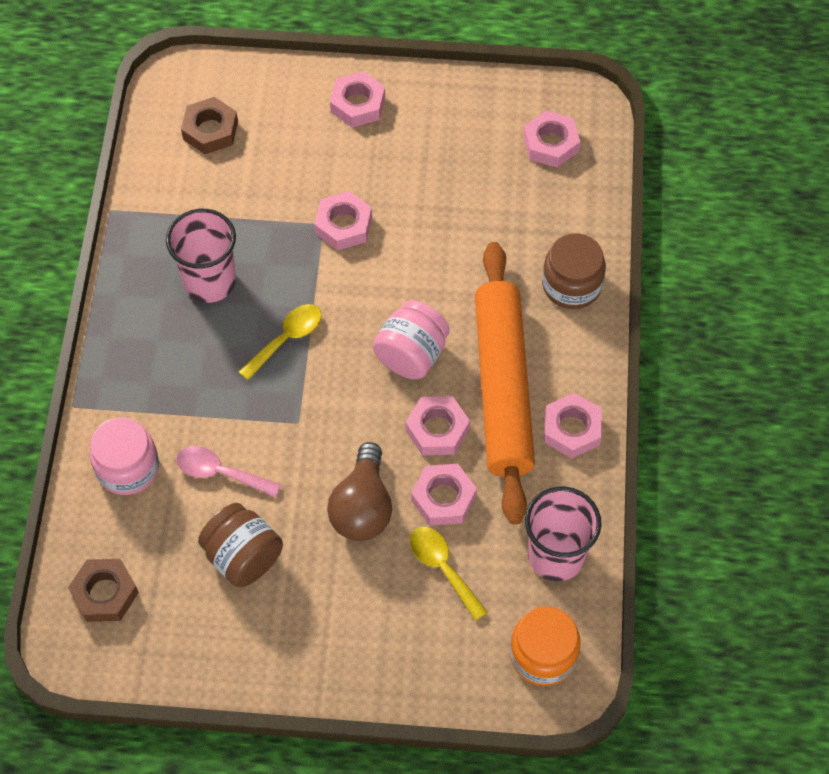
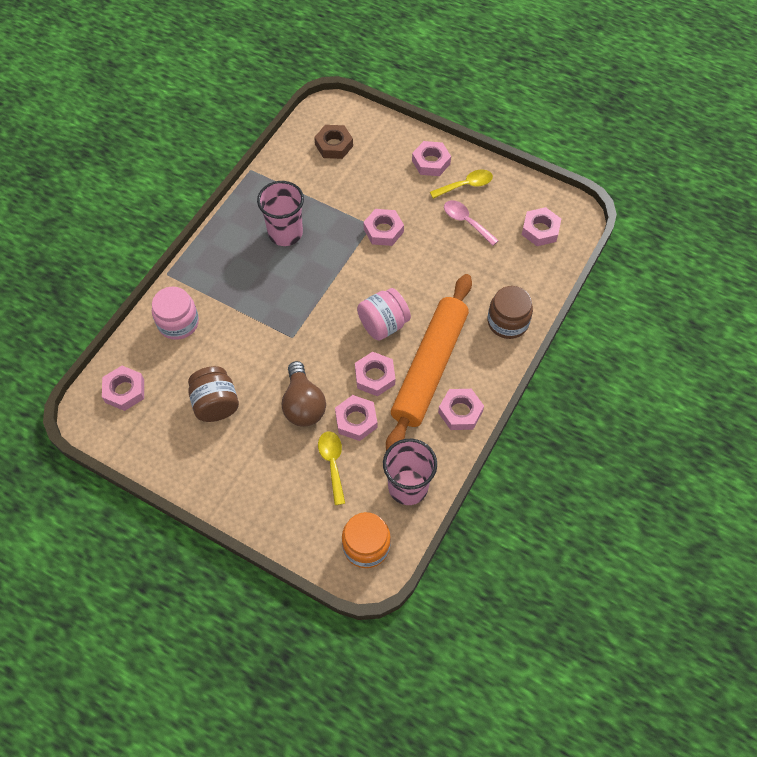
camera: 25 degrees right, 0 degrees up
brown nut [68,559,139,622] -> pink nut [102,366,144,411]
pink spoon [176,446,281,498] -> pink spoon moved to [444,200,499,246]
yellow spoon [238,304,322,380] -> yellow spoon moved to [430,170,493,199]
brown light bulb [327,442,392,541] -> brown light bulb turned 45 degrees counterclockwise [282,361,326,427]

